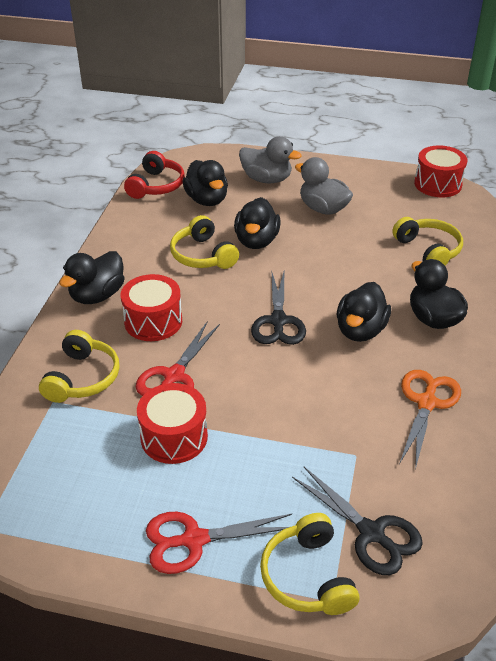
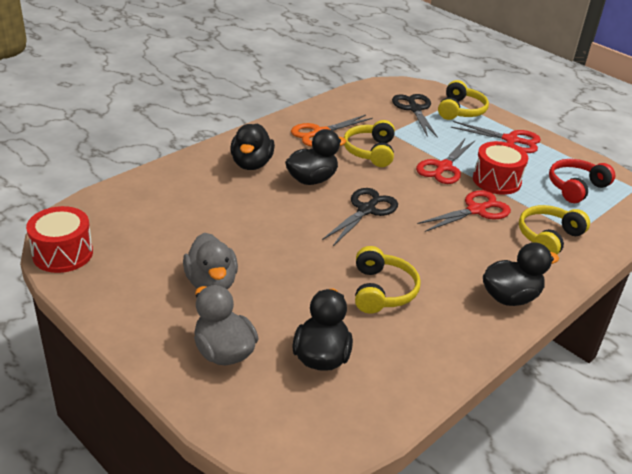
camera: 150 degrees left, 5 degrees down
red drum [121,274,182,341] -> none
red headphones [124,151,185,199] -> red headphones moved to [549,159,615,203]
black duck [234,197,281,249] -> none
yellow headphones [392,217,463,266] -> yellow headphones moved to [344,120,395,167]
none -> red scissors [416,139,475,184]

